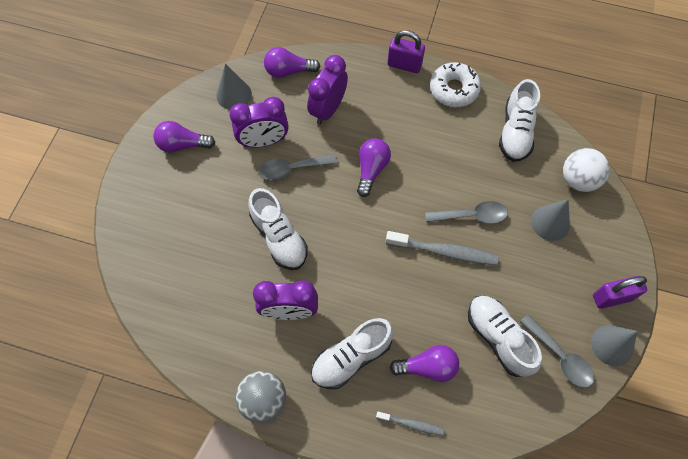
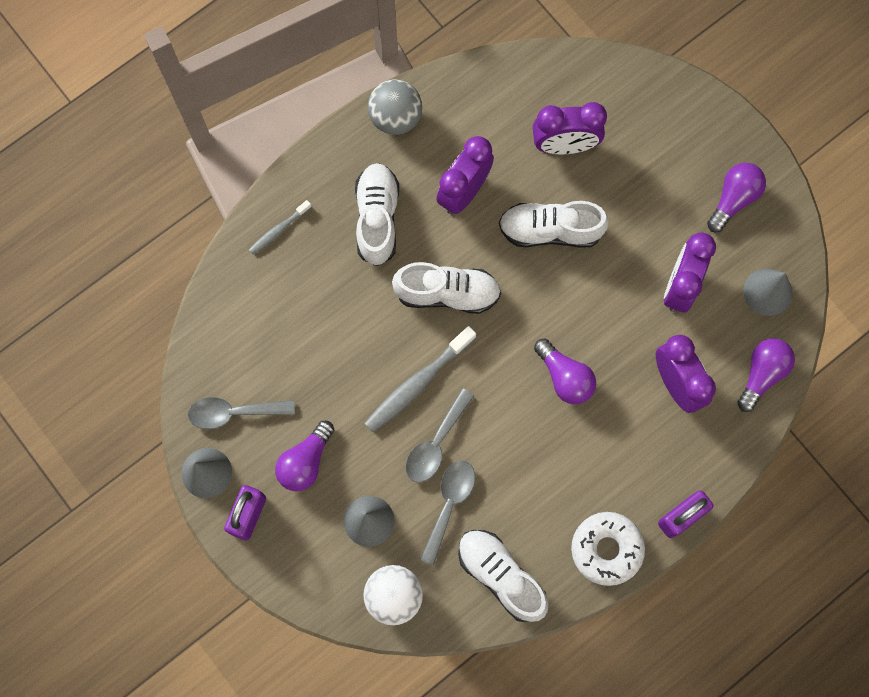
camera: 125 degrees right, 10 degrees up
grey spoon [259,154,338,181] -> grey spoon moved to [420,460,475,565]
purple light bulb [390,345,459,382] -> purple light bulb moved to [275,421,334,491]
white shoe [468,296,542,377] -> white shoe moved to [392,262,501,314]
none -> purple clock [533,102,607,154]

